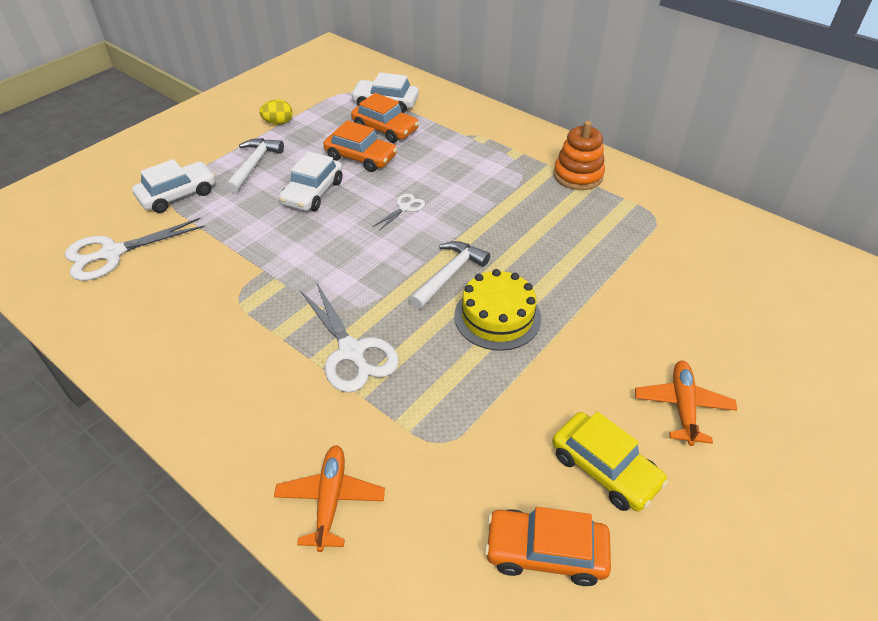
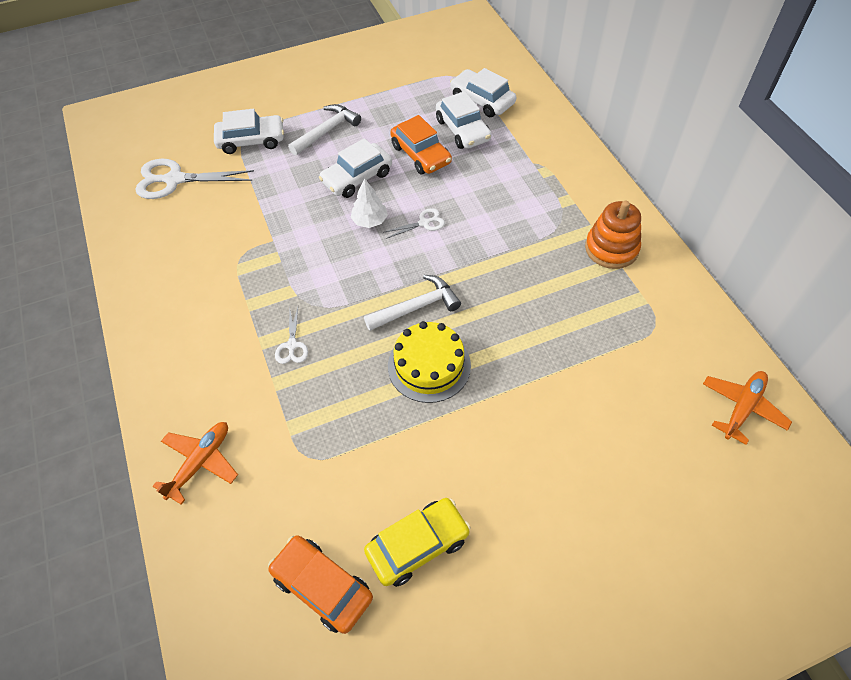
camera: 30 degrees right, 10 degrees up
yellow egg [259,100,293,125] -> none
white scissors [300,282,399,393] -> white scissors [275,308,308,364], size x0.51
orange car [351,93,419,143] -> white car [436,91,492,149]
yellow car [552,412,668,511] -> yellow car turned 105 degrees counterclockwise [364,498,471,587]
orange plane [635,361,737,446] -> orange plane moved to [703,371,792,445]
none -> white tree [350,178,388,228]

